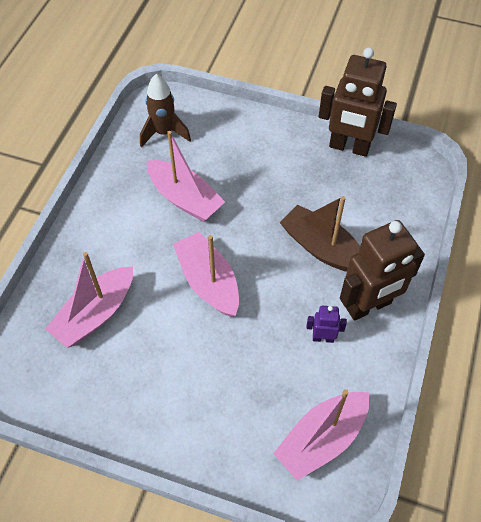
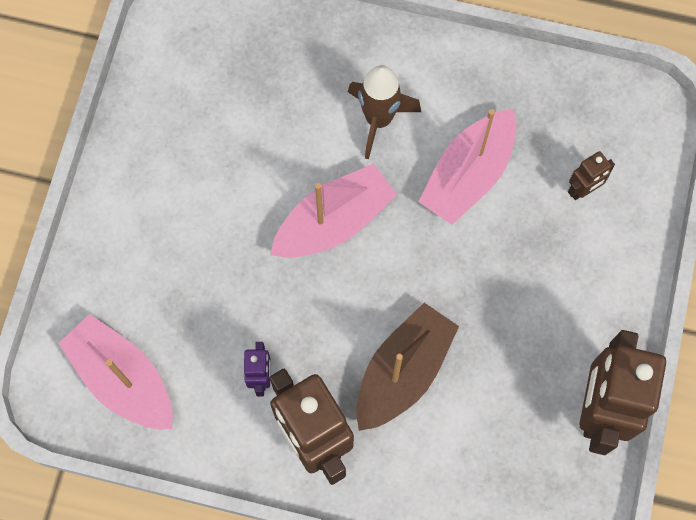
camera: 85 degrees right, 15 degrees up
pink boat [45,252,133,348] -> none
brown rocket [140,74,191,148] -> brown rocket moved to [348,65,421,159]
none -> brown robot [568,151,615,200]

